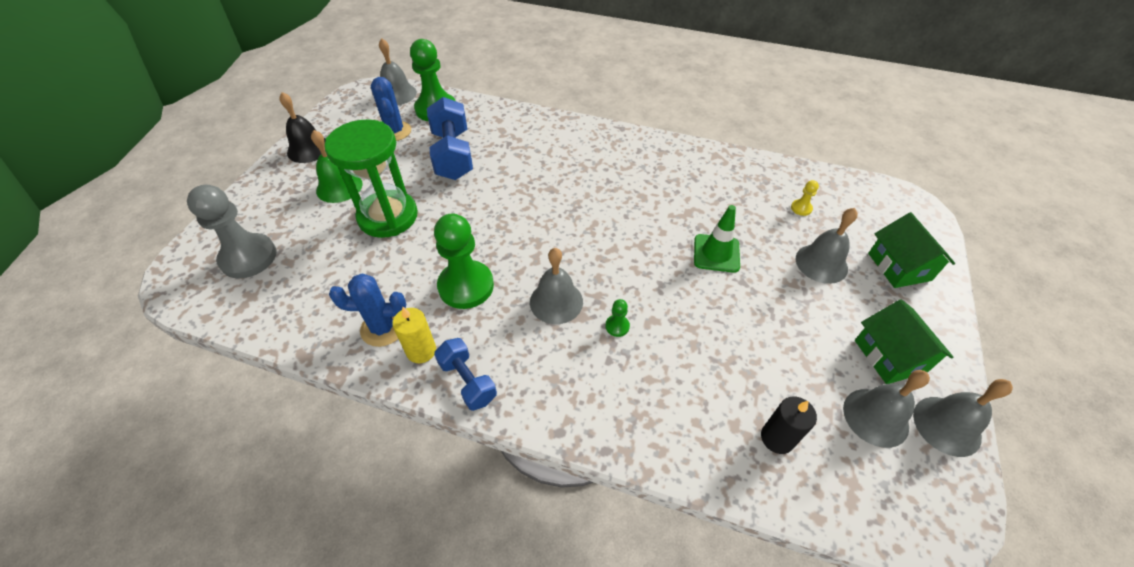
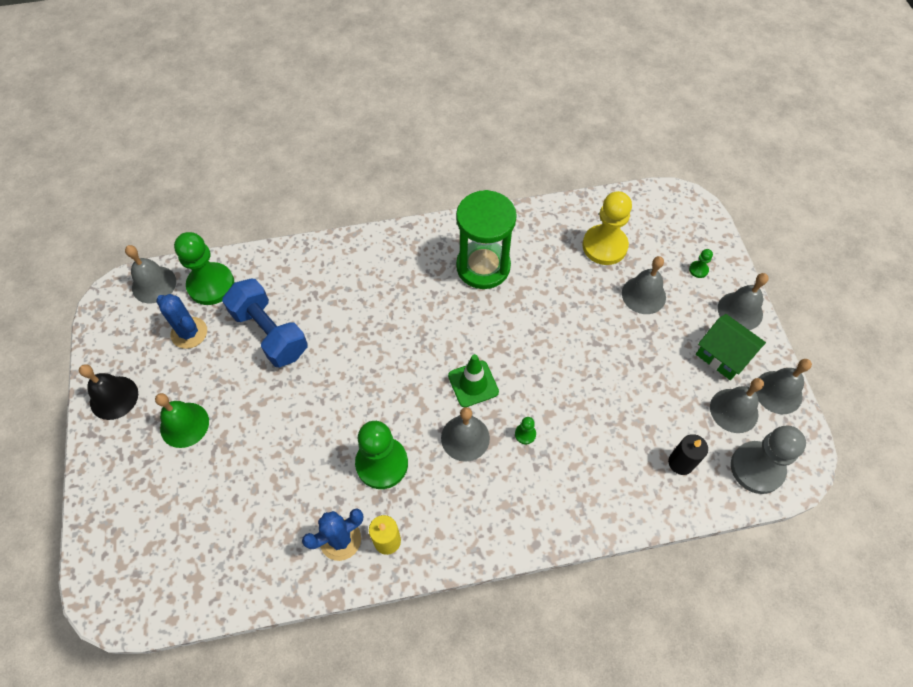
camera: 30 degrees left, 10 degrees up
grey pawn [187,185,277,278] -> grey pawn moved to [731,425,806,494]
green hourglass [324,119,418,238] -> green hourglass moved to [456,190,517,289]
blue dumbbell [434,338,497,411] -> none
green traffic cone [694,205,740,273] -> green traffic cone moved to [448,354,499,407]
yellow pawn [791,180,819,216] -> yellow pawn [583,191,632,265], size x2.42
green house [868,212,955,288] -> green pawn [689,249,713,278]
none -> grey bell [718,273,769,330]

